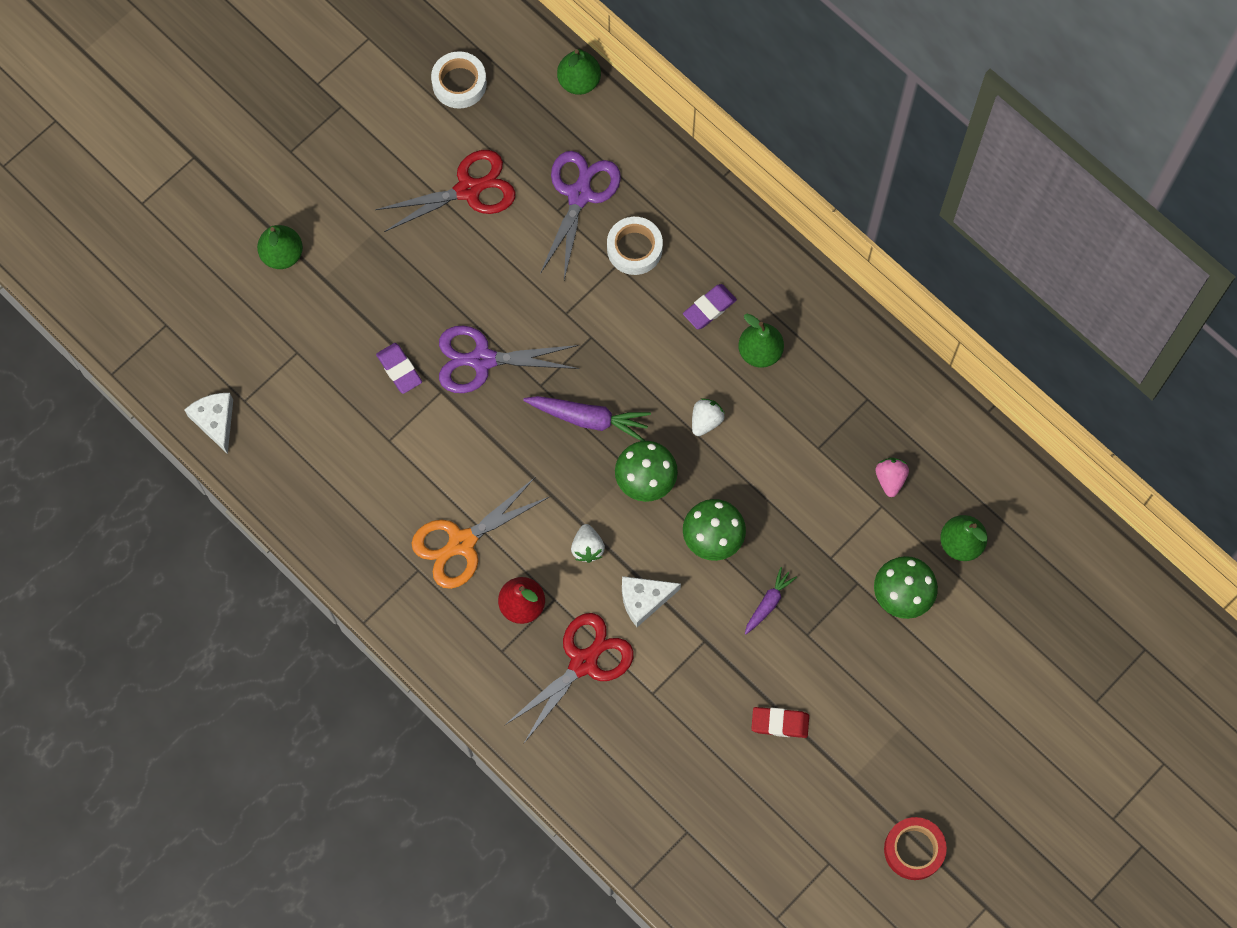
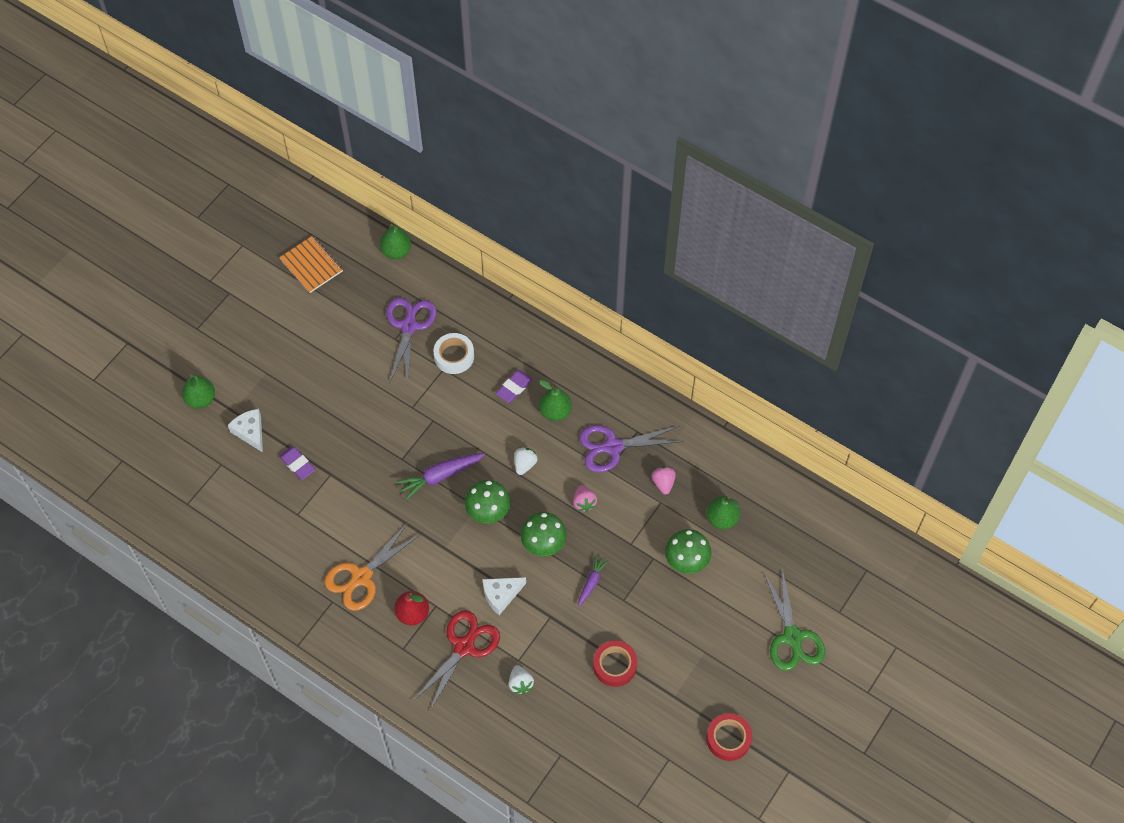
camera: 10 degrees left, 10 degrees down
white cheese [184,393,233,454] -> white cheese moved to [228,409,263,452]
red scissors [375,150,516,232] -> none
white tape [431,51,487,109] -> orange notebook [279,236,343,293]
purple scissors [439,326,579,393] -> purple scissors moved to [579,425,684,472]
purple carrot [523,396,651,441] -> purple carrot turned 150 degrees clockwise [396,453,485,501]
white strawberry [571,524,605,563] -> white strawberry moved to [509,665,534,694]
red eraser [751,707,809,738] -> red tape [593,640,637,687]
none -> pink strawberry [573,485,597,512]
none -> green scissors [763,569,825,671]

